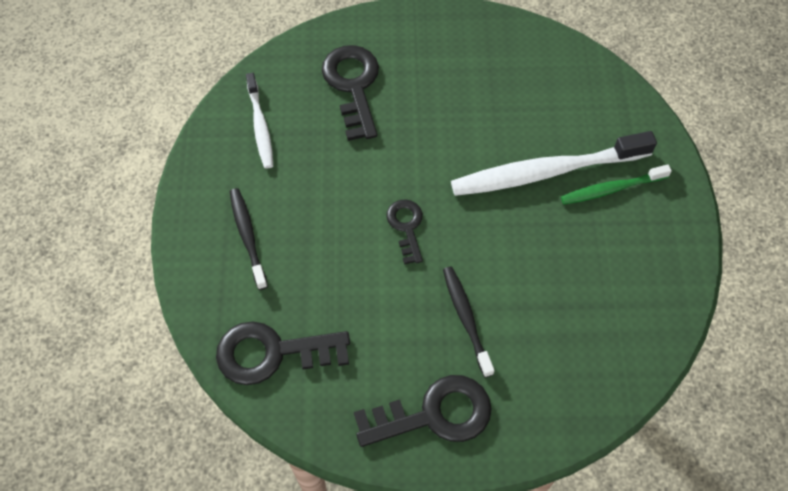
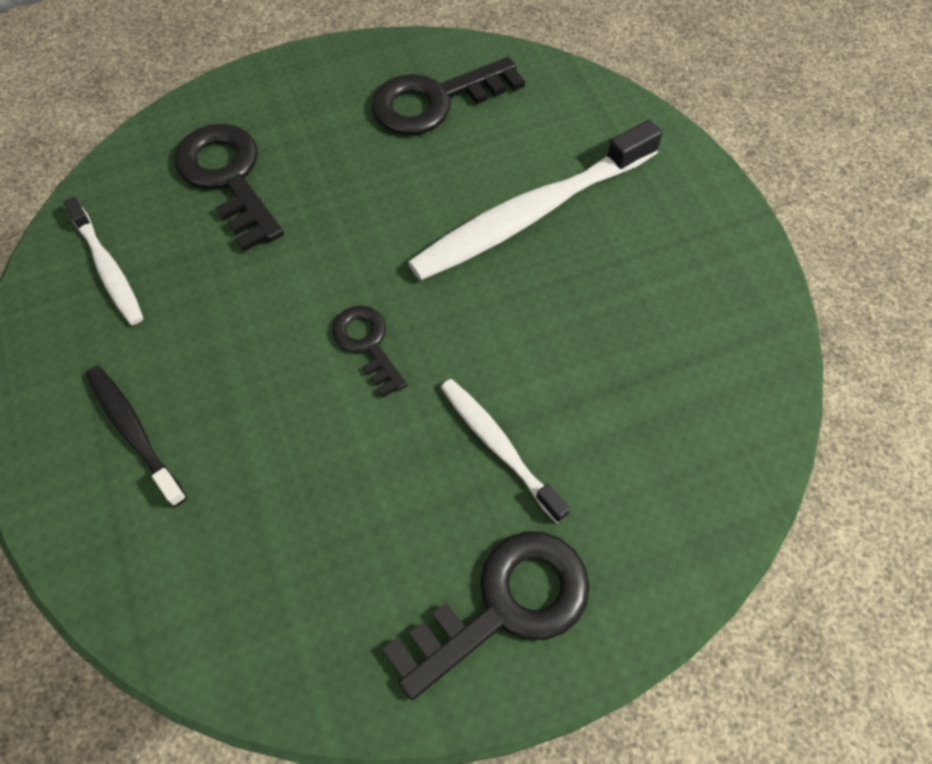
camera: 20 degrees left, 0 degrees up
black key [216,321,350,385] -> black key moved to [371,57,525,135]
black toothbrush [443,267,495,378] -> white toothbrush [441,379,570,523]
green toothbrush [561,164,672,204] -> none

